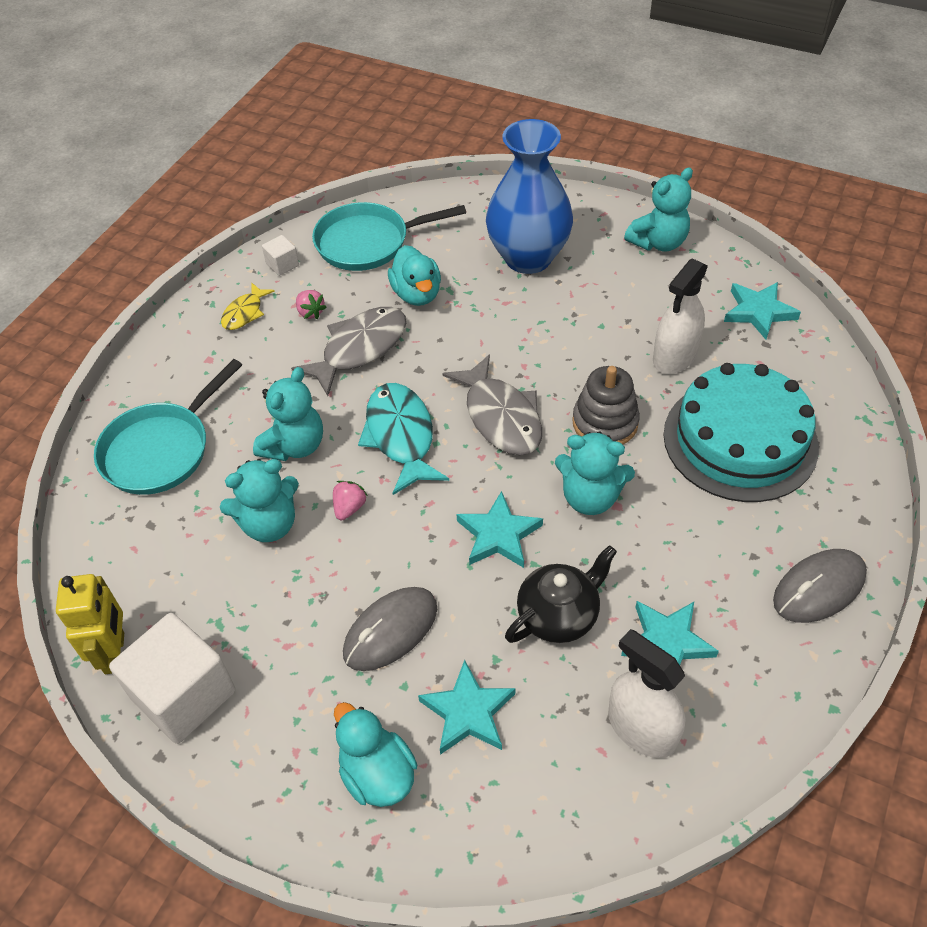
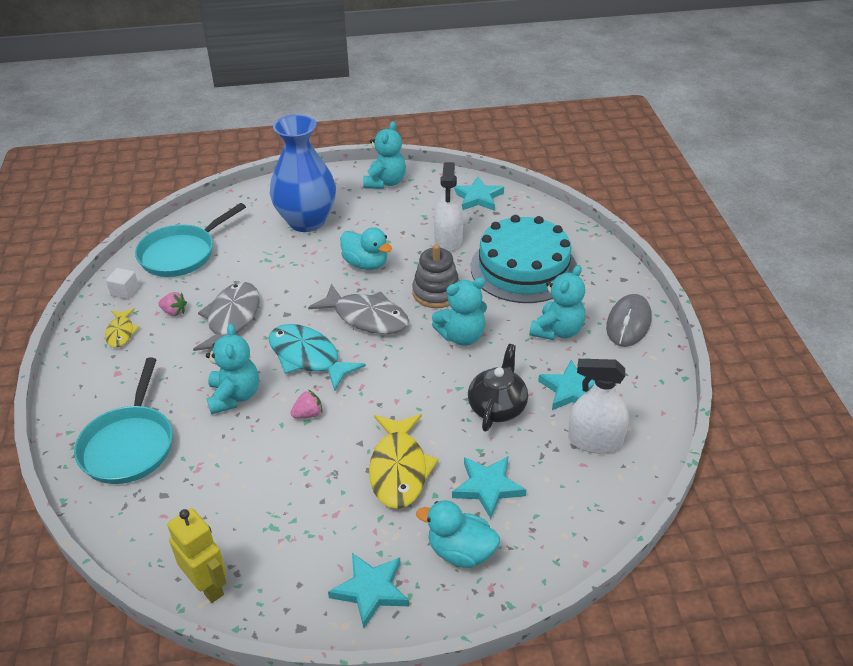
camera: 35 degrees left, 10 degrees down
white cube [109,613,236,744] -> none
turquoise teddy bear [220,459,299,542] -> turquoise teddy bear moved to [529,265,585,340]
pink strawberry [333,481,368,520] -> pink strawberry turned 75 degrees clockwise [290,390,323,418]
grey mouse [343,587,437,671] -> yellow fish [369,414,439,509]
turquoise duck [388,245,441,306] -> turquoise duck moved to [340,227,392,270]
turquoise star [457,491,543,568] -> turquoise star moved to [328,553,409,628]

